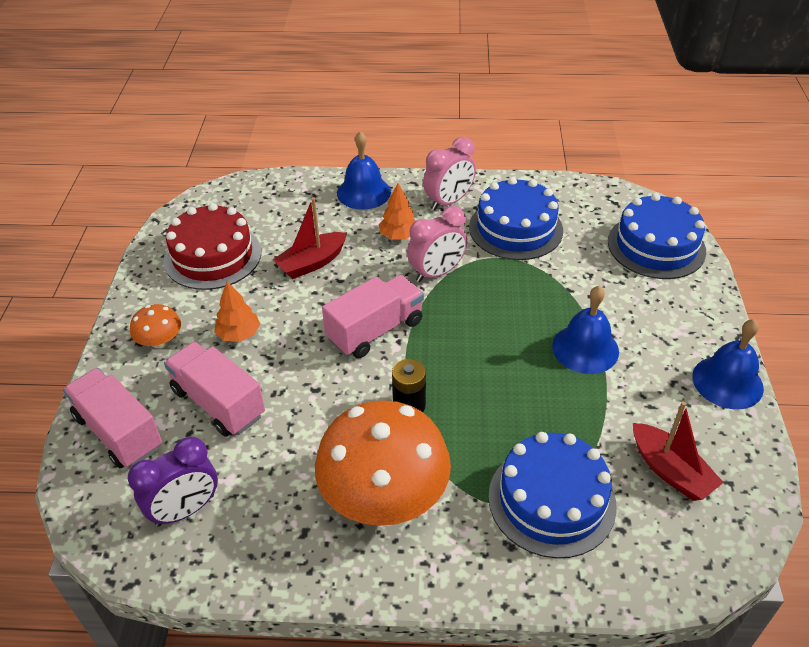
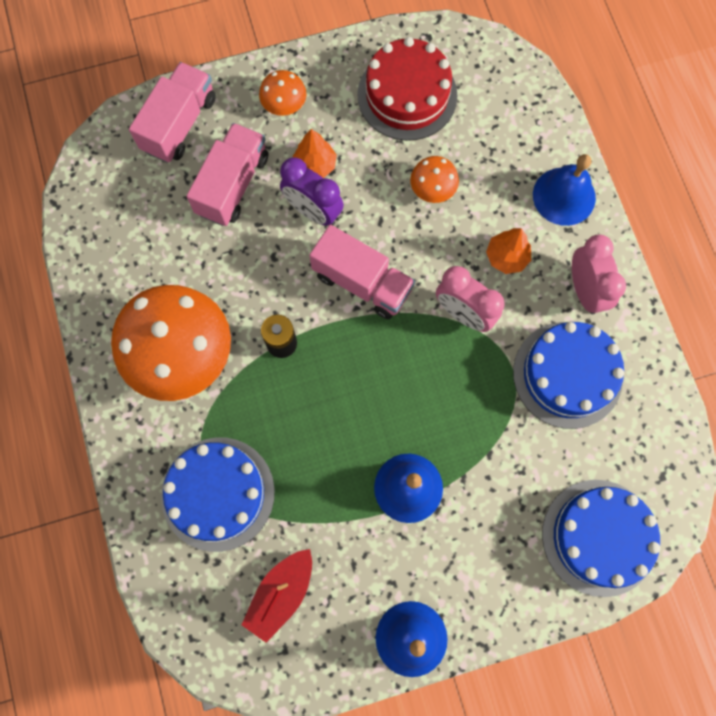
camera: 70 degrees right, 30 degrees up
purple clock [128,437,218,526] -> purple clock moved to [280,157,344,226]
red boat [273,197,347,279] -> orange mushroom [410,156,459,203]
pink clock [423,137,476,210] -> pink clock turned 135 degrees counterclockwise [572,235,626,314]

